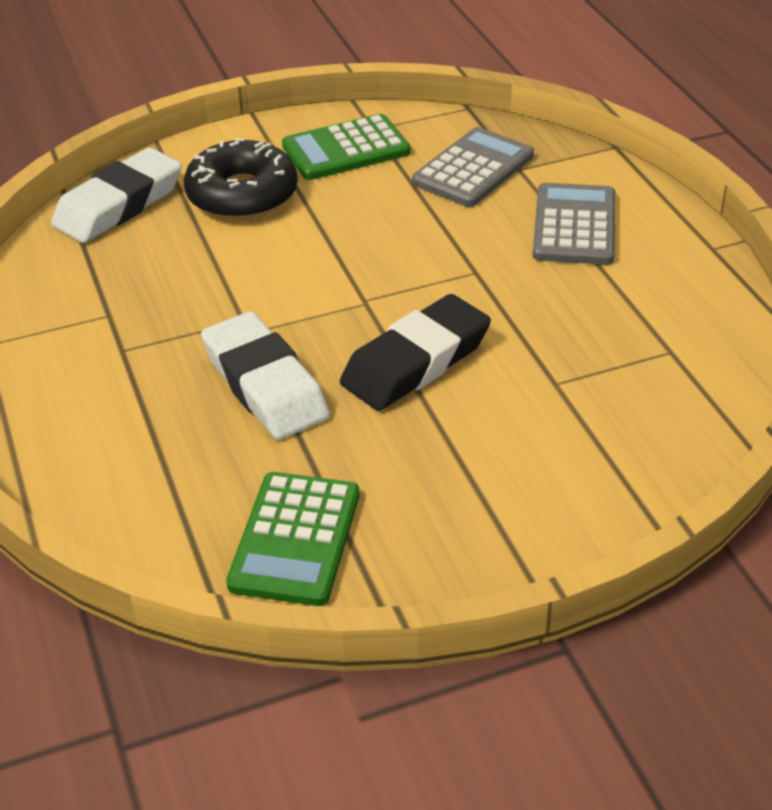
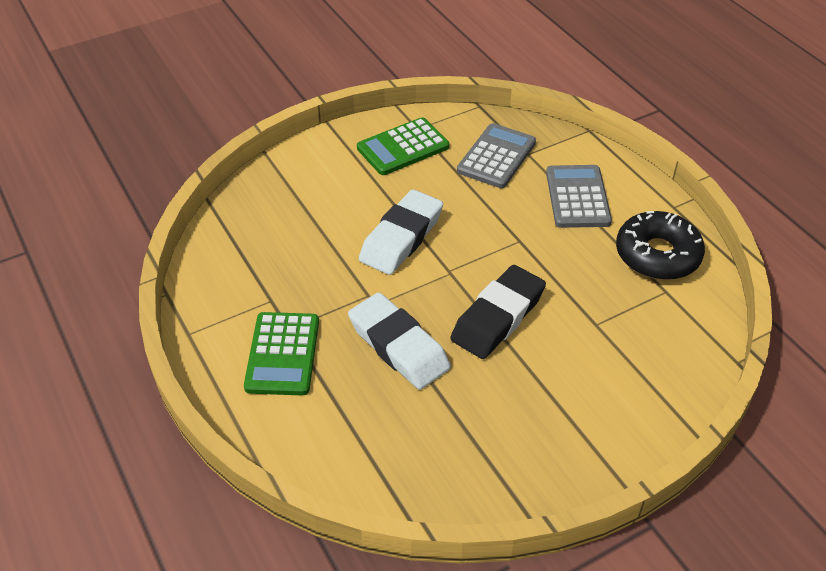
camera: 10 degrees left, 5 degrees up
white eraser [51,147,182,243] -> white eraser moved to [359,189,443,275]
black donut [184,138,298,220] -> black donut moved to [616,211,705,280]
green calculator [226,472,359,606] -> green calculator moved to [244,312,319,396]

